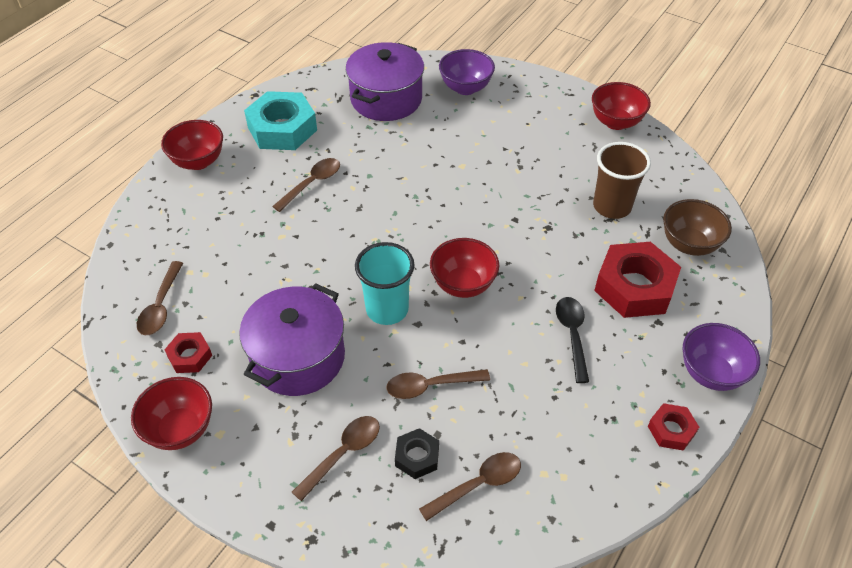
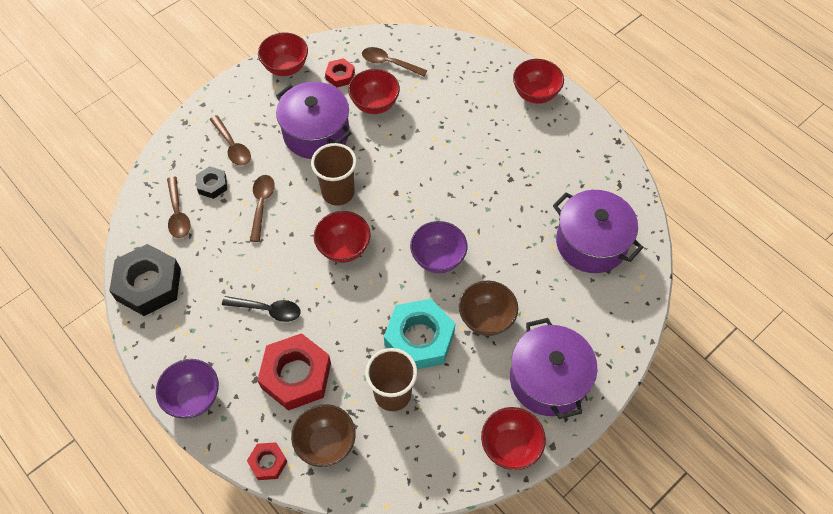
camera: 105 degrees right, 10 degrees up
turquoise nut [244,91,317,150] -> turquoise nut moved to [384,299,455,369]
brown spoon [272,158,340,212] -> none
turquoise cup [355,242,415,325] -> brown cup [311,143,357,205]
purple bowl [439,49,495,95] -> purple bowl moved to [410,221,467,273]
red nut [648,403,699,451] -> red nut moved to [247,442,287,480]
none -> black nut [109,244,181,316]
none -> red bowl [348,69,400,114]
none -> brown bowl [459,281,518,336]
none -> purple pot [510,318,597,419]

